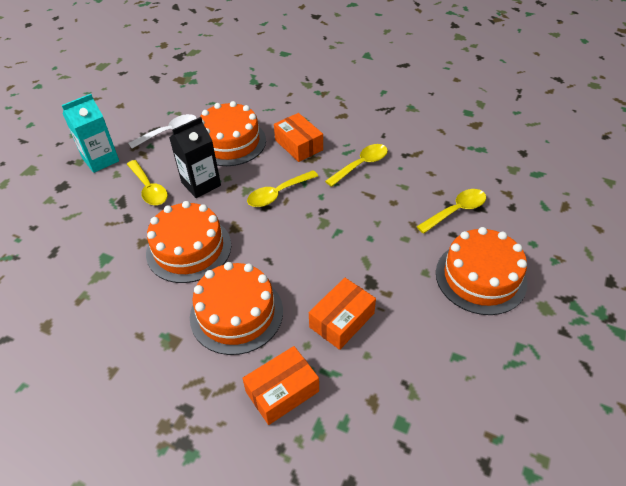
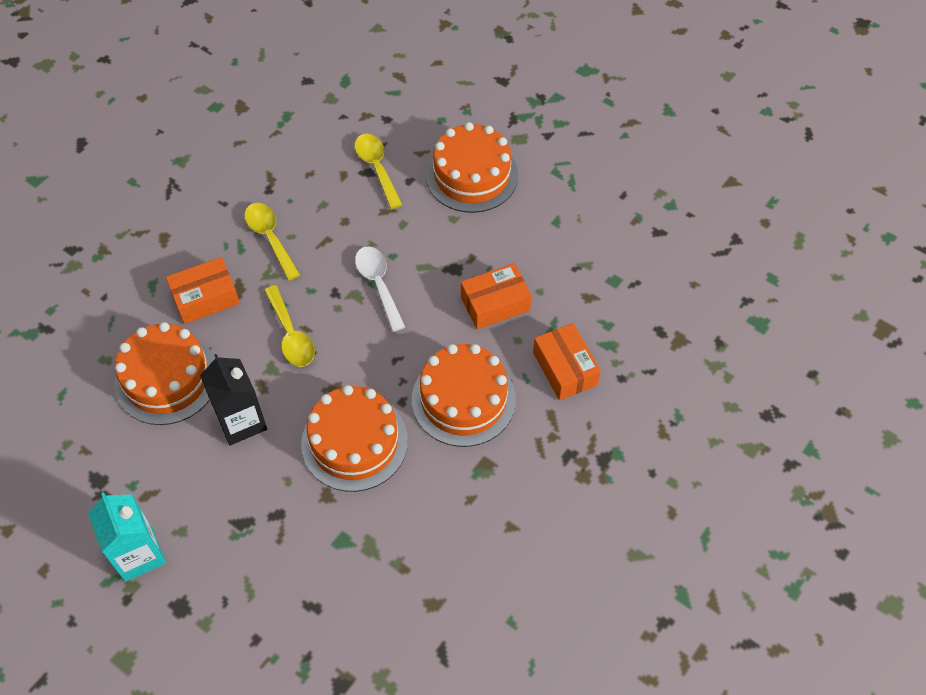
camera: 80 degrees left, 10 degrees up
yellow spoon [127,160,168,205] -> none
white spoon [128,114,197,149] -> white spoon moved to [355,246,405,332]
orange box [309,278,376,350] -> orange box turned 75 degrees counterclockwise [461,263,532,330]

